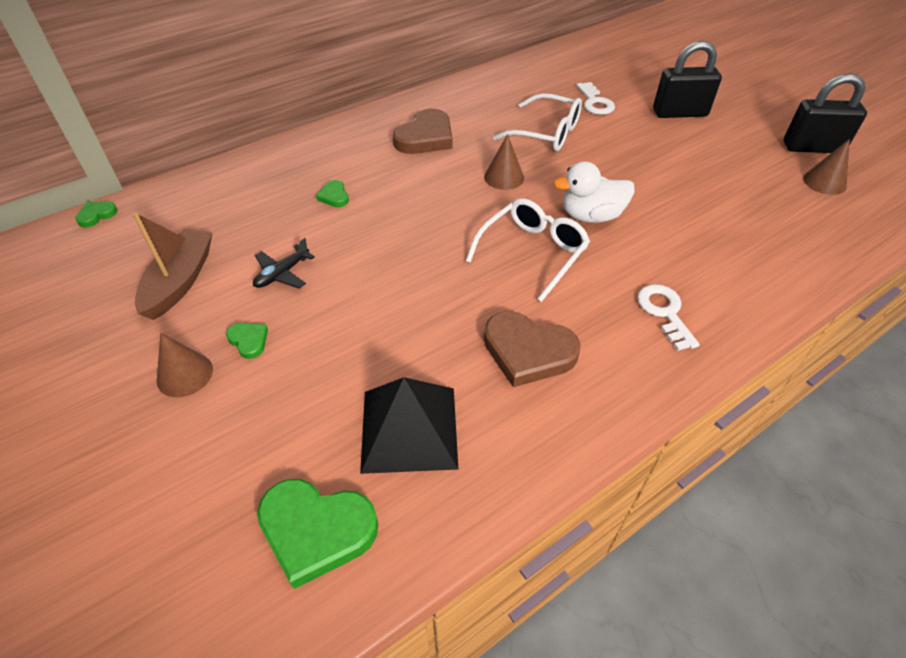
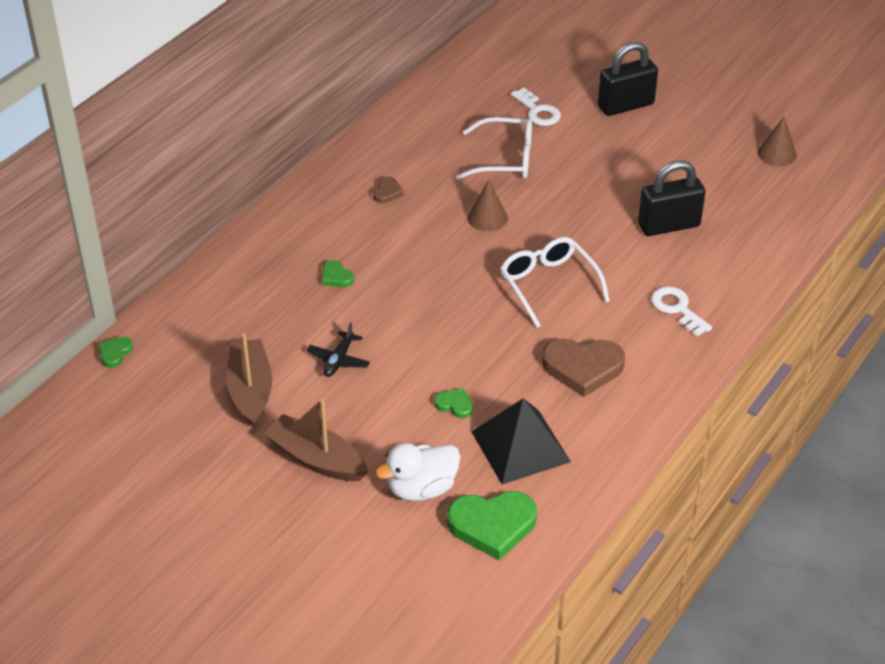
camera: 20 degrees left, 5 degrees down
brown cone [157,333,213,397] -> brown boat [264,398,368,481]
green heart [226,323,268,359] -> green heart moved to [434,388,473,418]
brown heart [393,109,453,154] -> brown heart [373,176,404,203], size x0.48
white glasses [466,199,590,302] -> white glasses turned 45 degrees counterclockwise [500,237,610,328]
white duck [554,161,635,223] -> white duck moved to [375,443,460,501]
black padlock [784,73,867,153] -> black padlock moved to [638,161,706,236]

